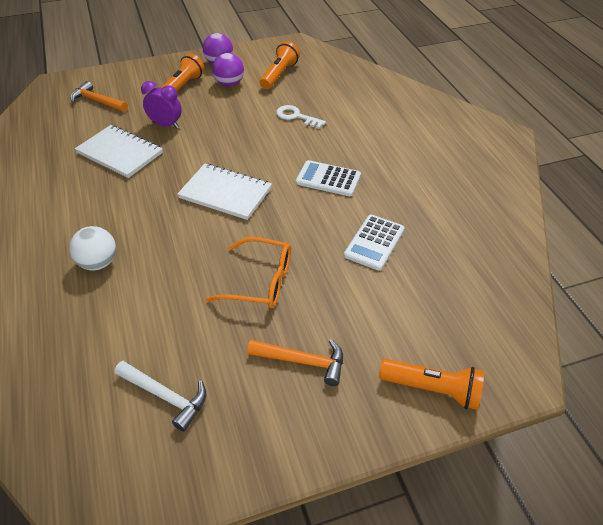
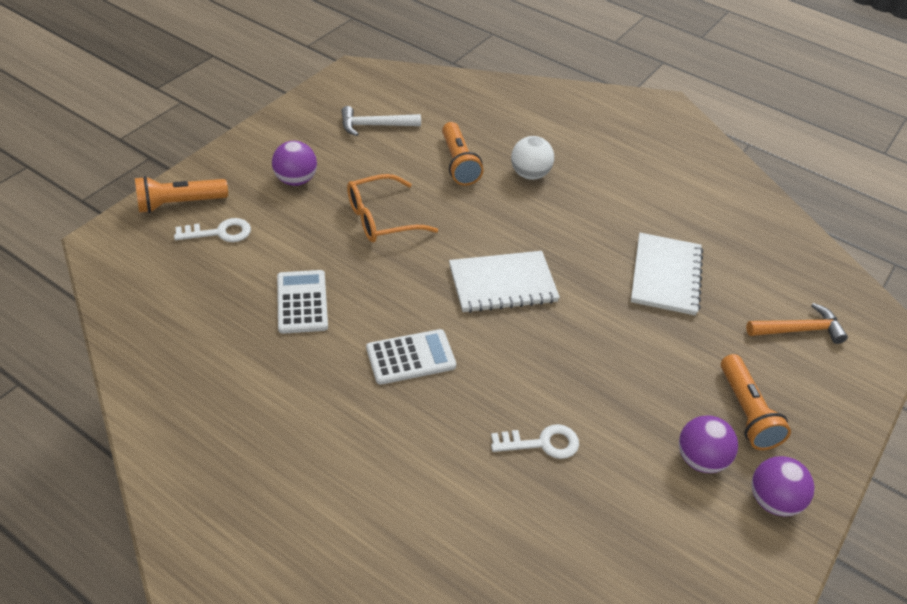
camera: 140 degrees right, 0 degrees up
white notebook [75,125,163,178] -> white notebook turned 75 degrees counterclockwise [631,233,703,316]
purple clock [141,81,182,129] -> none
orange hammer [247,339,343,386] -> purple ball [272,141,317,186]
orange flashlight [260,41,300,89] -> orange flashlight moved to [442,122,483,185]
none -> white key [174,218,251,242]

